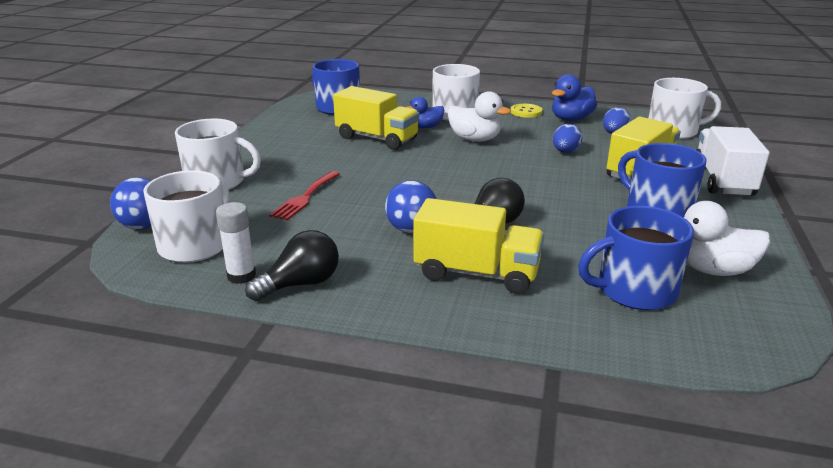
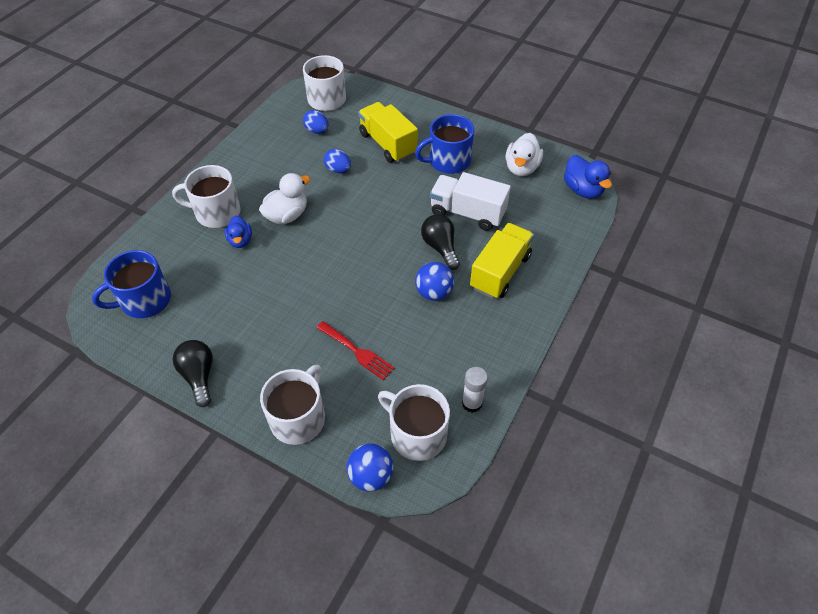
camera: 75 degrees left, 25 degrees up
black light bulb [245,230,339,301] -> black light bulb moved to [173,340,213,407]
yellow truck [333,86,420,150] -> none
yellow button [511,104,543,118] -> none
blue duck [552,74,597,121] -> blue duck moved to [564,155,612,199]
blue mug [578,206,694,310] -> none
white truck [696,126,770,196] -> white truck moved to [430,172,511,231]

